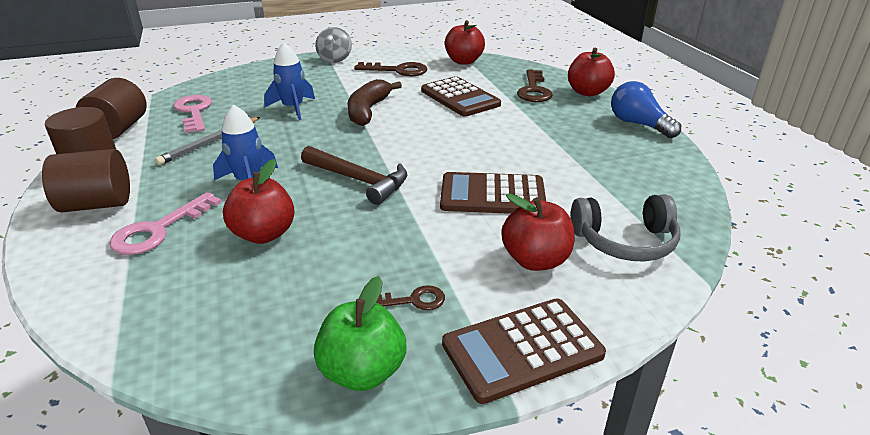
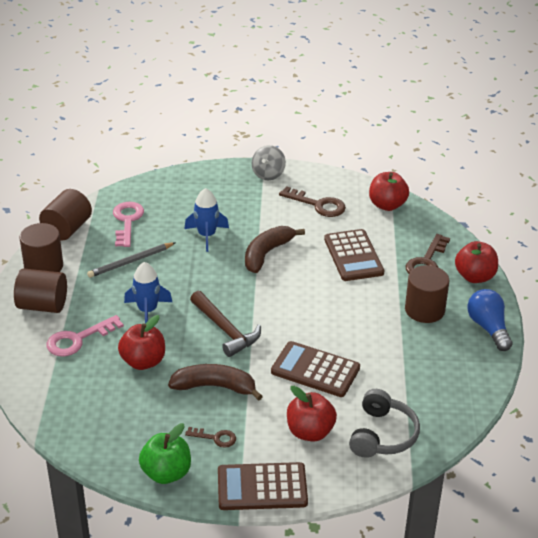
camera: 20 degrees right, 5 degrees up
grey headphones [571,194,680,261] -> grey headphones turned 90 degrees counterclockwise [349,389,420,458]
none -> brown banana [168,364,263,401]
none -> brown cylinder [405,265,449,323]

